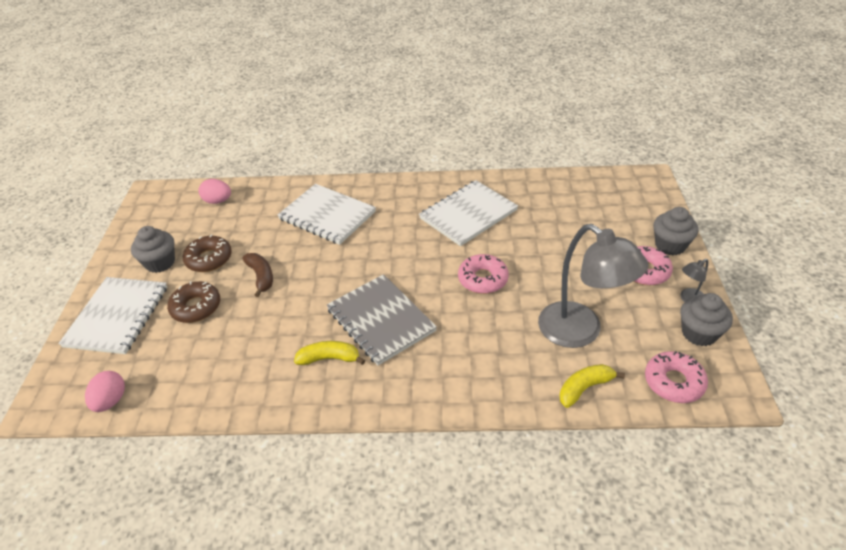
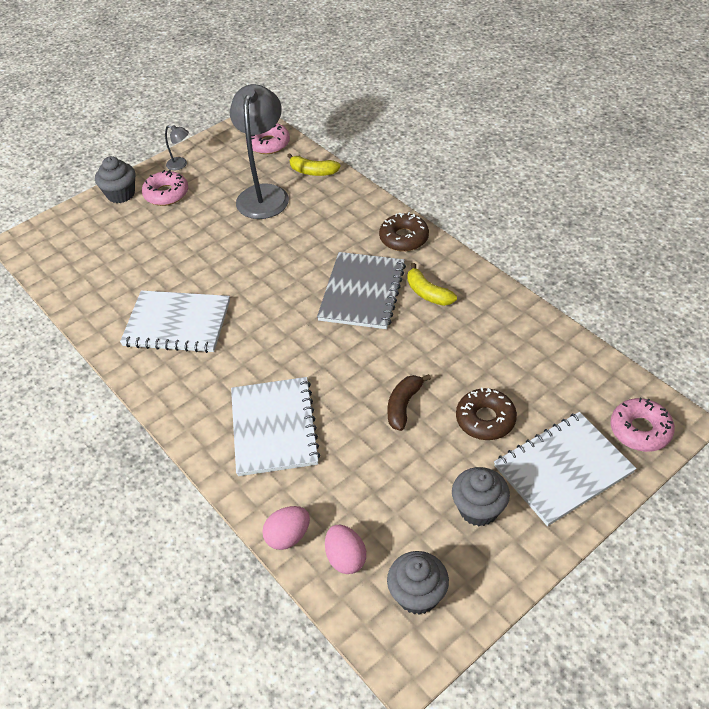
camera: 130 degrees left, 5 degrees up
pink egg [85,371,125,412] -> pink egg moved to [262,506,310,550]
brown donut [183,234,232,272] -> brown donut moved to [379,212,429,252]
pink donut [458,254,509,294] -> pink donut moved to [611,398,675,452]
grey cupcake [680,293,733,346] -> grey cupcake moved to [387,551,449,615]

